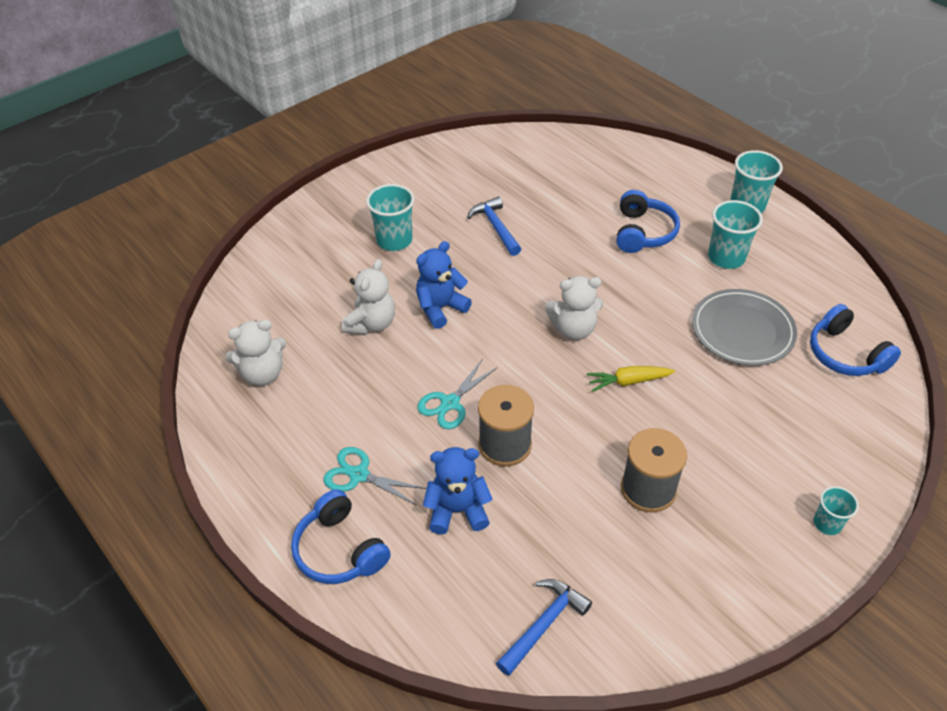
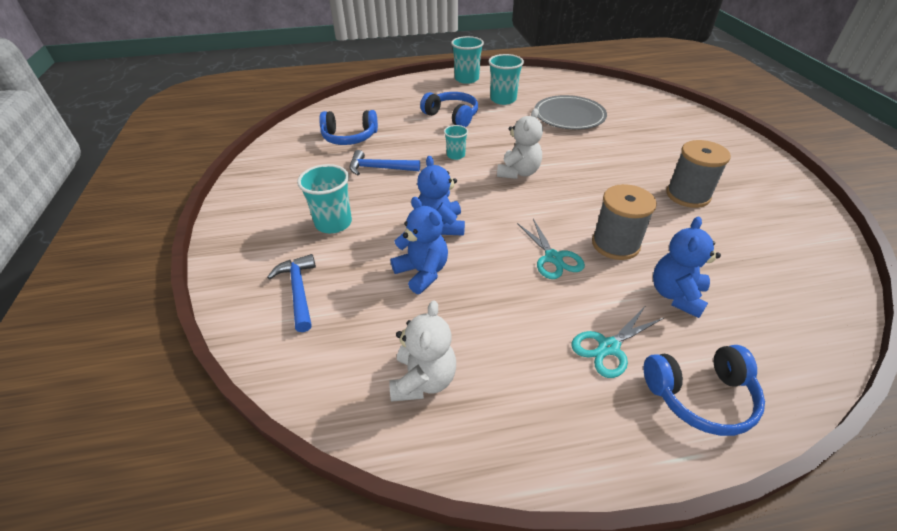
camera: 60 degrees left, 5 degrees down
white teddy bear [342,259,395,335] -> blue teddy bear [391,197,448,294]
blue hammer [496,579,592,676] -> blue hammer moved to [267,254,316,332]
yellow carrot [587,366,675,392] -> none
blue headphones [810,304,901,376] -> blue headphones moved to [319,110,378,145]
turquoise cup [814,486,859,535] -> turquoise cup moved to [444,125,468,160]

